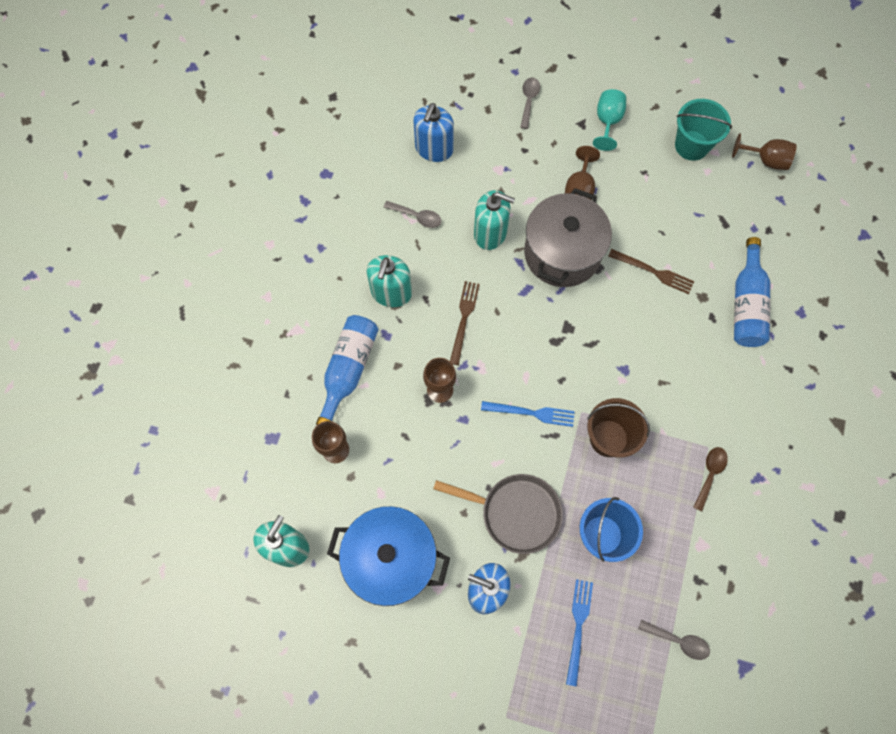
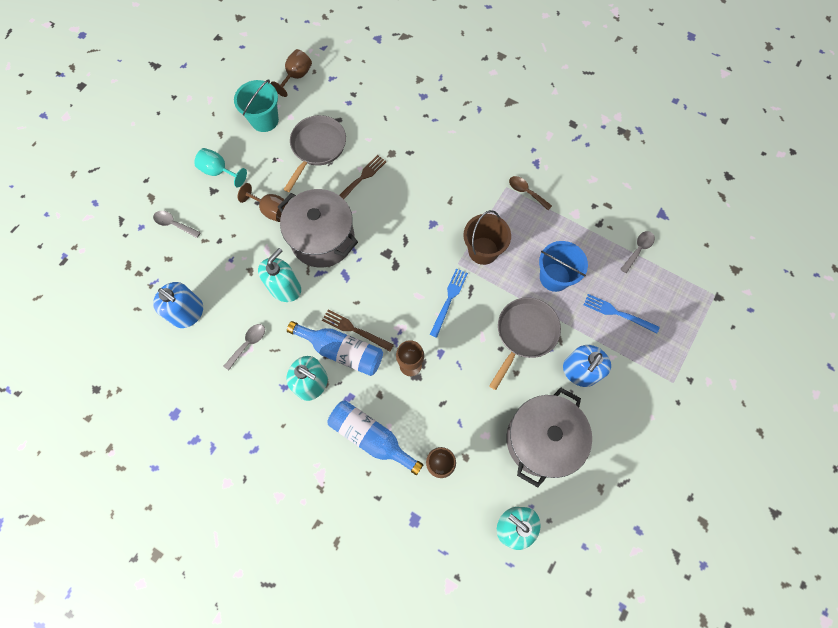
camera: 75 degrees left, 0 degrees up
blue pot [327,506,450,606] -> grey pot [506,388,592,487]
blue bottle [734,237,770,347] -> blue bottle moved to [287,321,383,376]
none -> grey pan [283,115,346,192]

